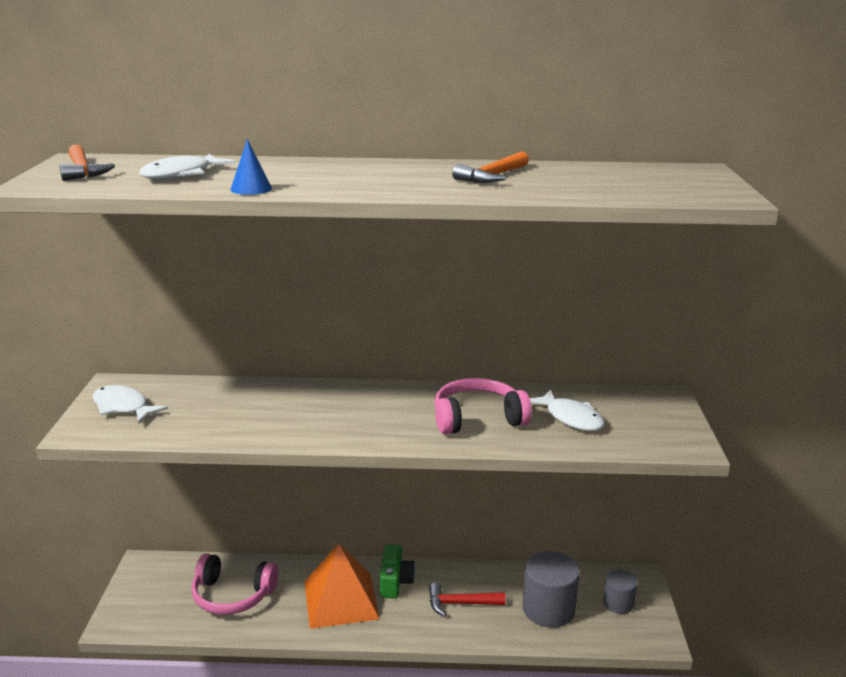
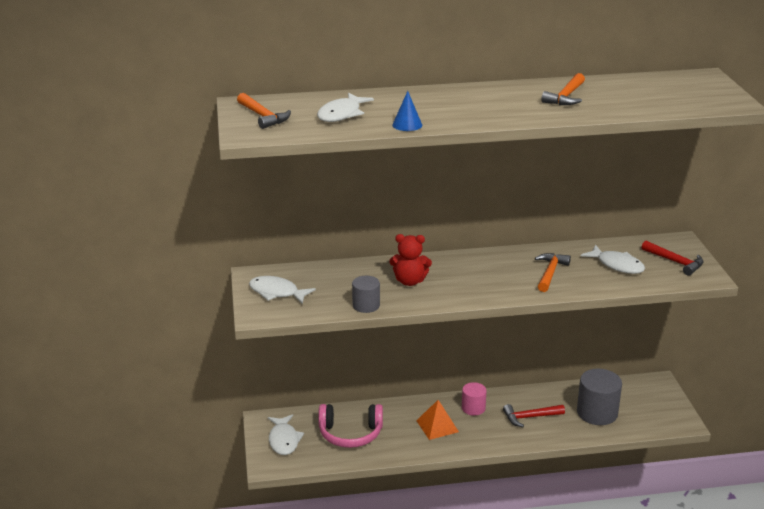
camera: 10 degrees left, 5 degrees up
orange pyramid [305,544,380,629] -> orange pyramid [416,400,459,440], size x0.60
green camera [380,545,415,598] -> pink cylinder [462,382,487,416]
pink headphones [435,378,532,435] -> orange hammer [535,253,571,292]
grey cylinder [603,569,638,614] -> grey cylinder moved to [352,276,380,313]
none -> white fish [268,414,304,455]
none -> red teddy bear [389,234,432,286]
none -> red hammer [642,241,704,276]

